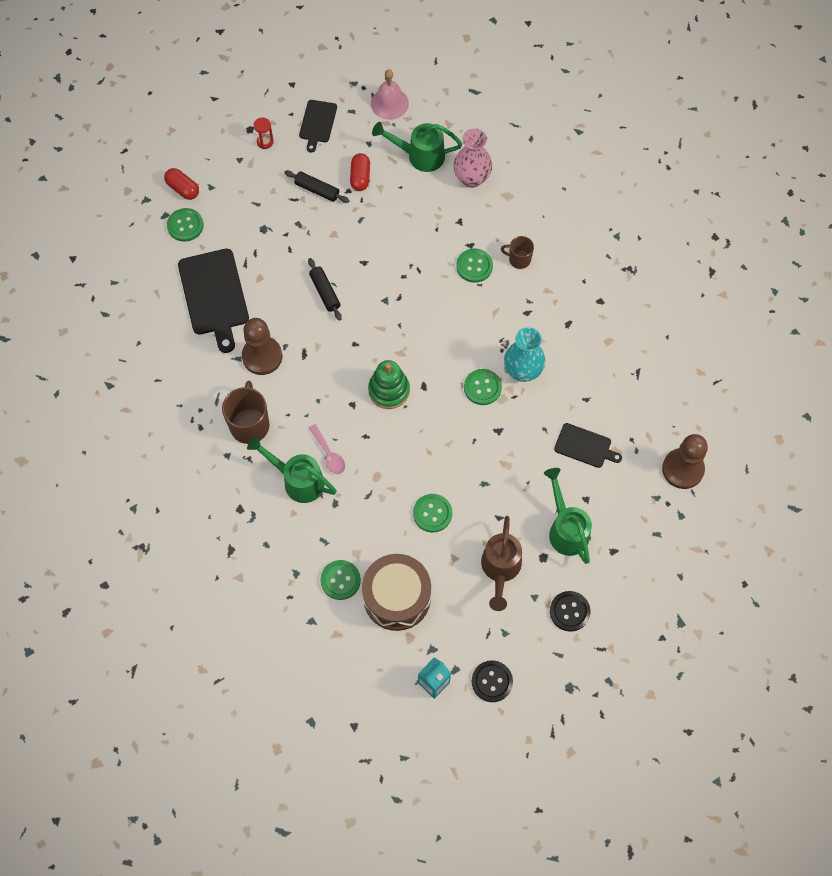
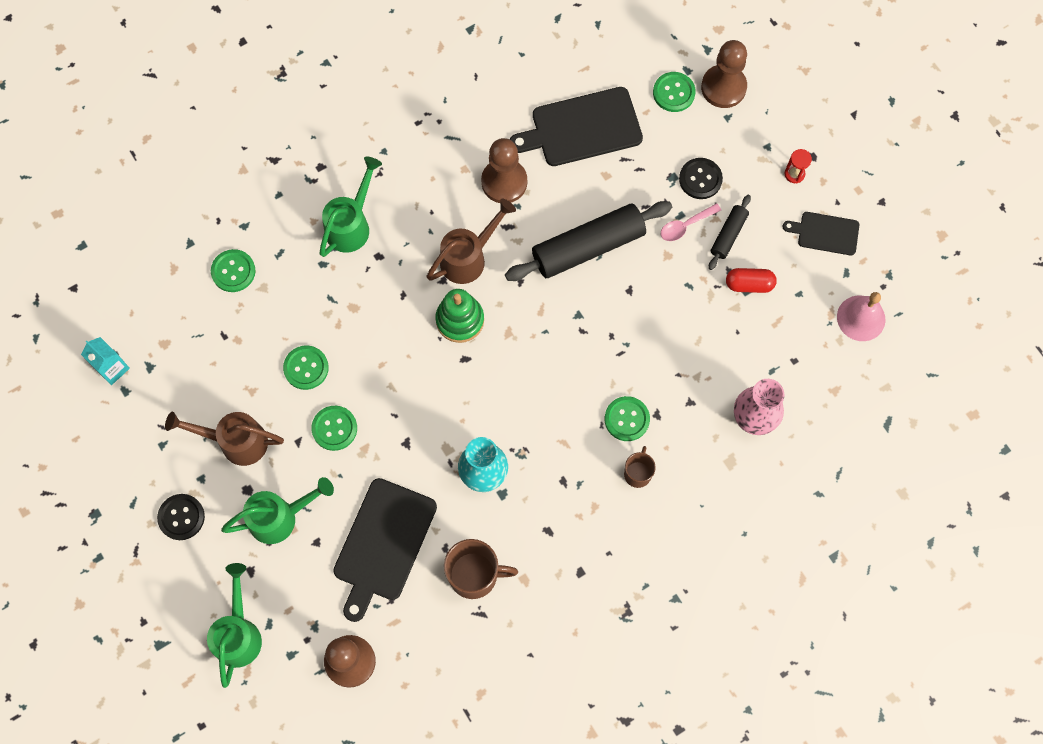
camera: 90 degrees right, 5 degrees up
red capsule [164,168,199,200] -> brown pawn [701,40,747,108]
brown mug [222,381,269,444] -> brown mug moved to [444,539,518,599]
black rolling pin [308,258,342,321] -> black rolling pin [505,201,672,281], size x2.03
pink spoon [309,424,345,474] -> pink spoon moved to [661,203,721,241]
brown drum [362,554,431,631] -> none
green watering can [372,122,463,172] -> green watering can moved to [207,563,262,688]
green button [464,369,502,405] -> green button moved to [311,406,357,451]
black button [472,660,513,702] -> black button moved to [679,158,723,199]
black cutting board [554,423,622,468] -> black cutting board [333,478,437,622], size x1.78
none -> brown watering can [427,199,516,284]

